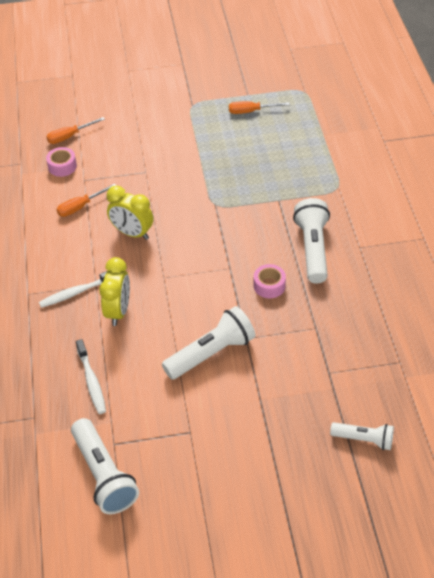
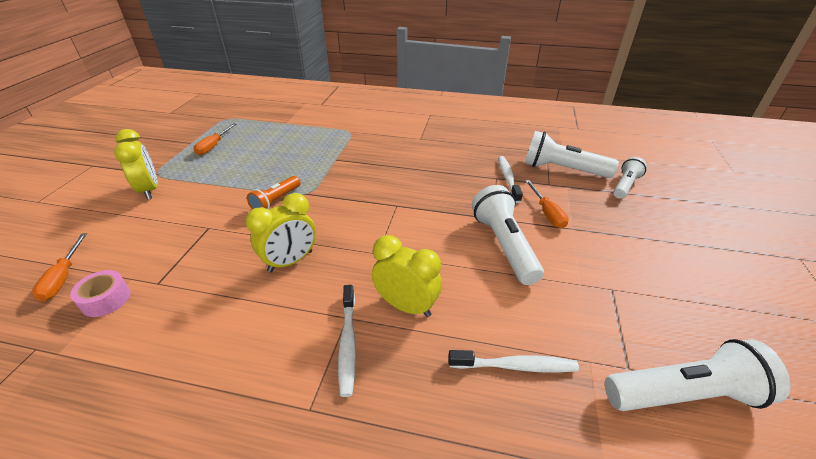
camera: 70 degrees left, 10 degrees down
orange screwdriver [57,184,117,217] -> orange screwdriver moved to [525,180,569,228]
pink tape [254,264,286,298] -> none
white flashlight [293,198,330,284] -> white flashlight moved to [525,131,619,178]
none -> yellow clock [114,129,158,200]
none -> orange flashlight [247,176,301,210]
none -> white toothbrush [498,156,523,203]

